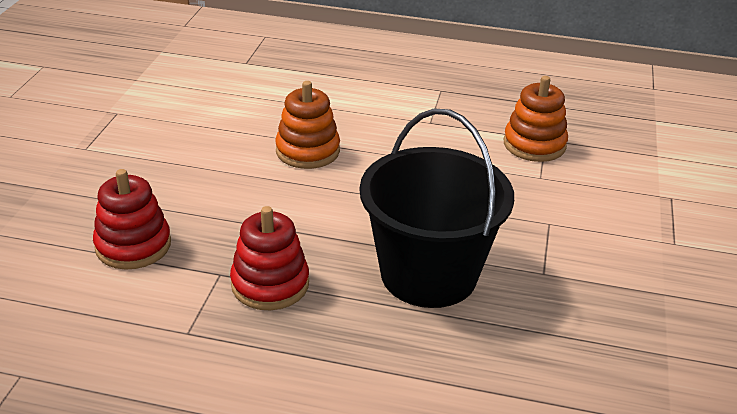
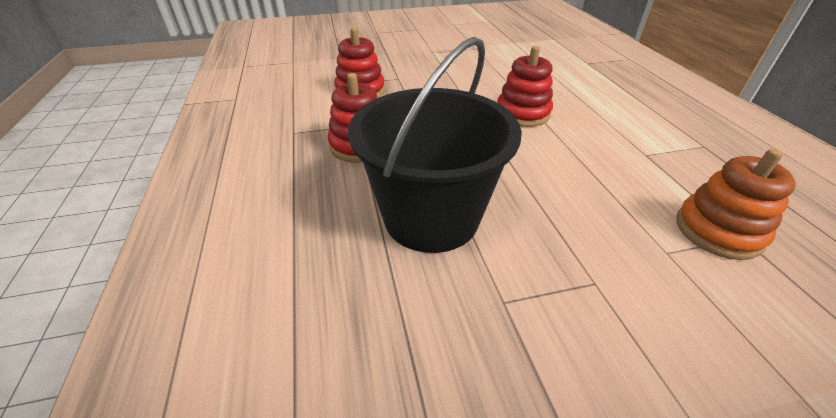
camera: 65 degrees right, 5 degrees up
orange stacking toy [275,81,340,169] -> red stacking toy [497,46,553,127]

